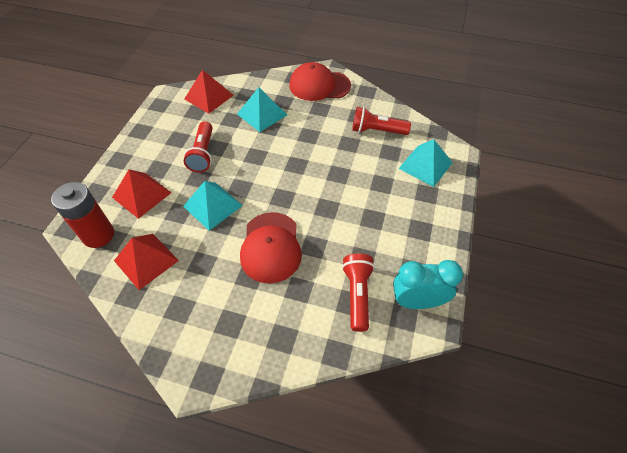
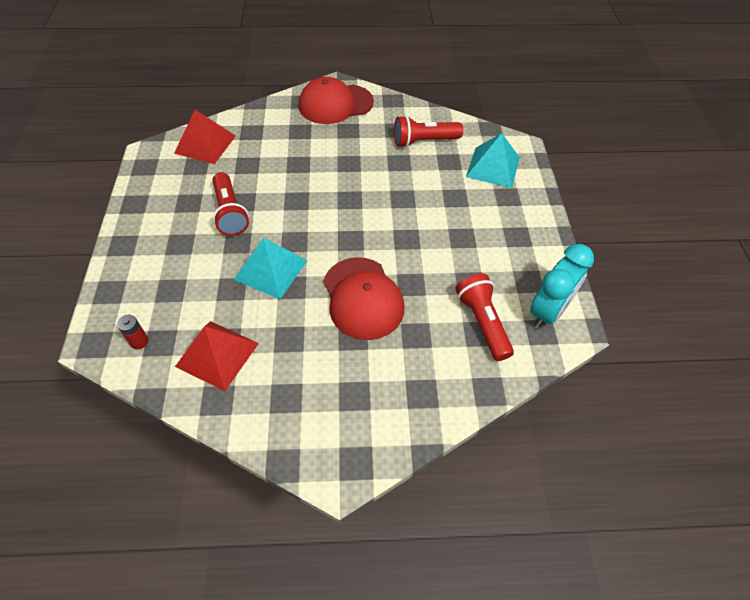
camera: 20 degrees left, 0 degrees up
red battery [51,182,114,248] -> red battery [117,315,149,349], size x0.43
red pyramid [112,169,172,219] -> none
turquoise pyramid [237,87,287,132] -> none
turquoise clock [393,260,463,309] -> turquoise clock turned 150 degrees clockwise [530,244,594,329]

